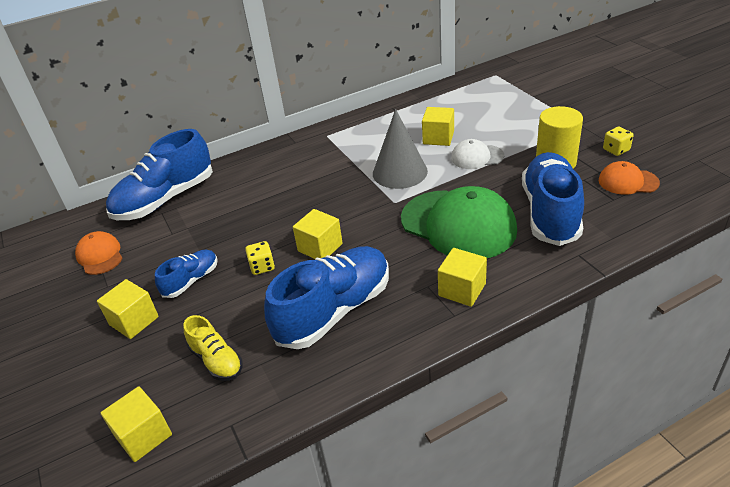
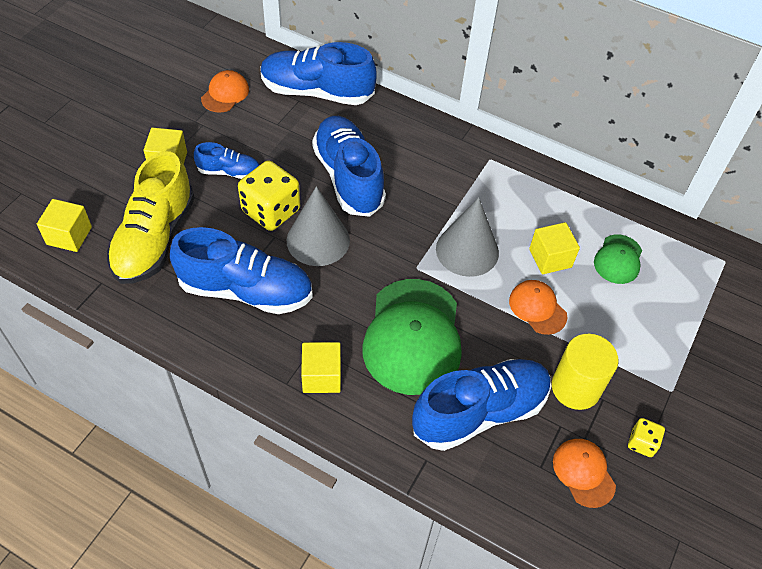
camera: 50 degrees right, 15 degrees up
yellow shoe [183,315,243,381] -> yellow shoe [107,151,195,284], size x1.95
yellow dice [245,241,275,275] -> yellow dice [238,161,300,231], size x2.00
yellow cube [293,209,343,259] -> grey cone [287,186,350,266]
white cap [451,139,504,169] -> orange cap [509,280,567,335]
none -> blue shoe [312,116,386,217]
none -> green cap [594,234,642,284]

